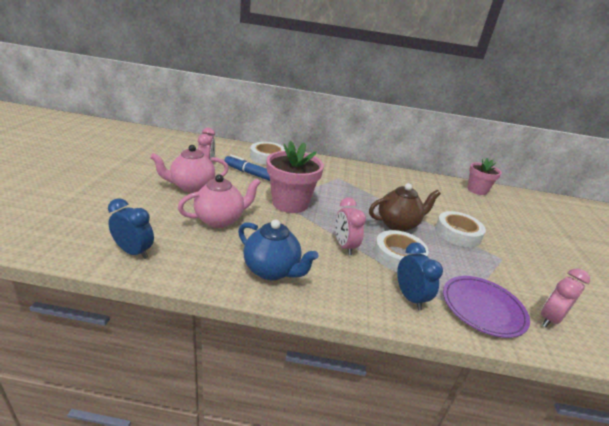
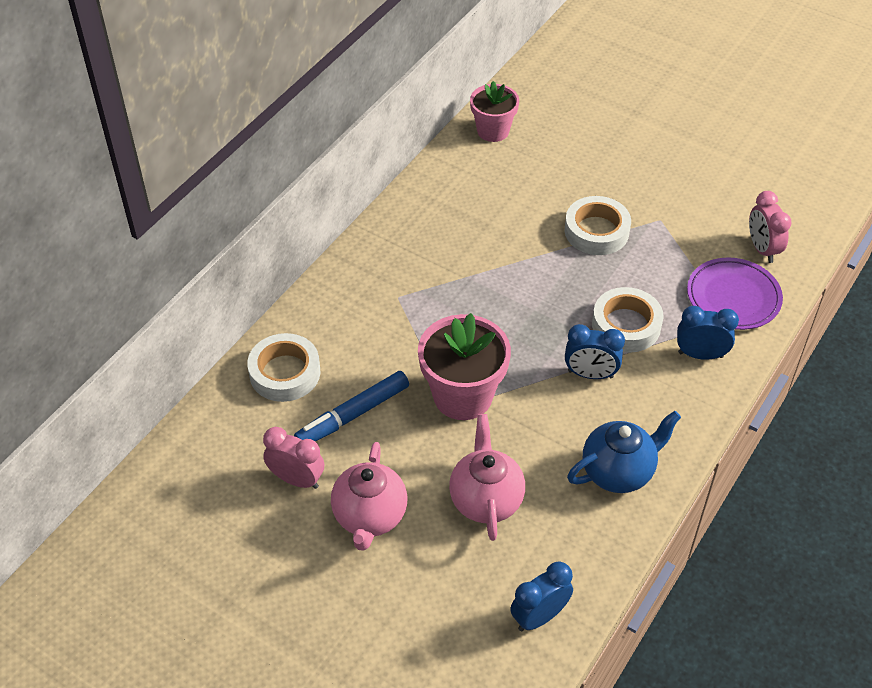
camera: 60 degrees left, 20 degrees up
pink clock [335,197,366,255] -> blue clock [565,324,625,379]
brown teapot [369,183,441,232] -> none

